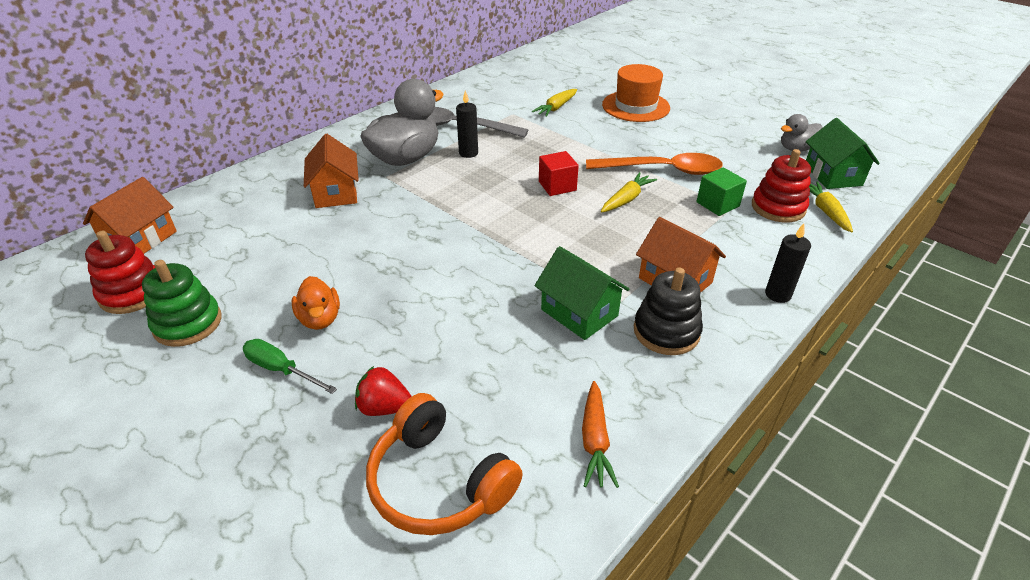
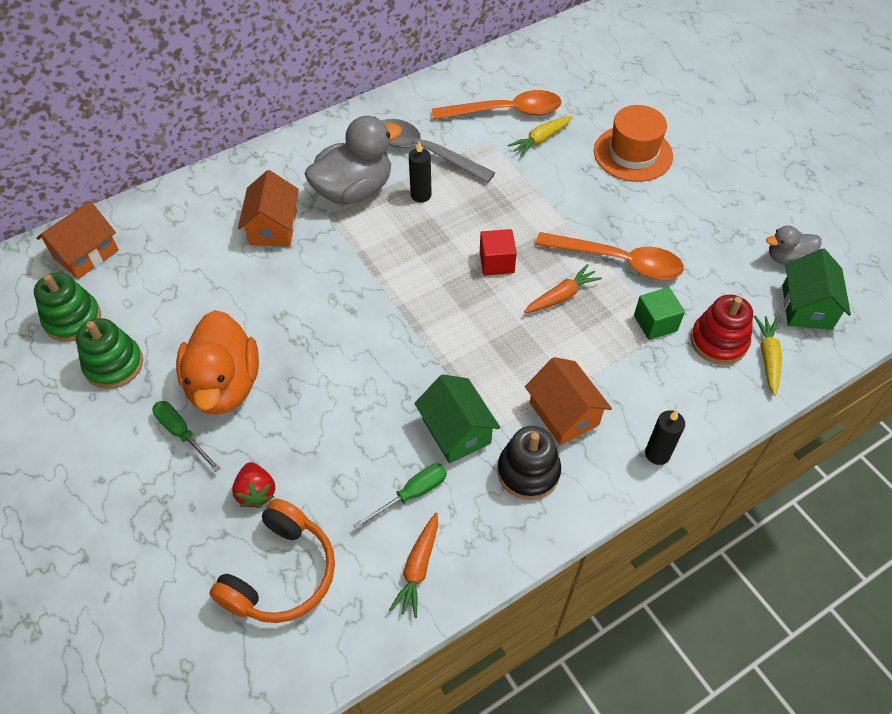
camera: 15 degrees right, 15 degrees up
red stacking toy [85,230,155,314] -> green stacking toy [34,273,101,342]
orange duck [292,276,340,330] -> orange duck [176,310,259,415], size x1.89
red strawberry [355,366,412,416] -> red strawberry turned 135 degrees counterclockwise [232,462,275,508]
orange headphones [366,393,523,535] -> orange headphones turned 120 degrees counterclockwise [209,498,335,623]
yellow carrot [601,172,657,212] -> orange carrot [524,264,602,313]
none -> green screwdriver [353,464,447,530]
none -> orange spoon [432,90,561,120]

